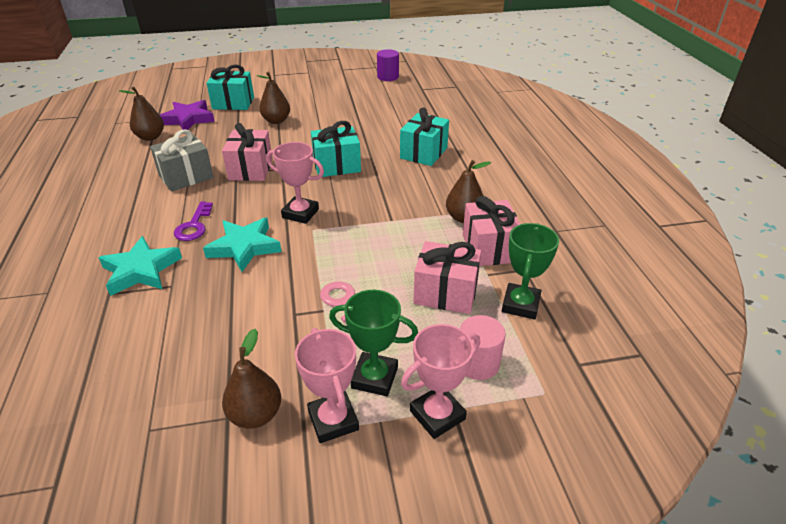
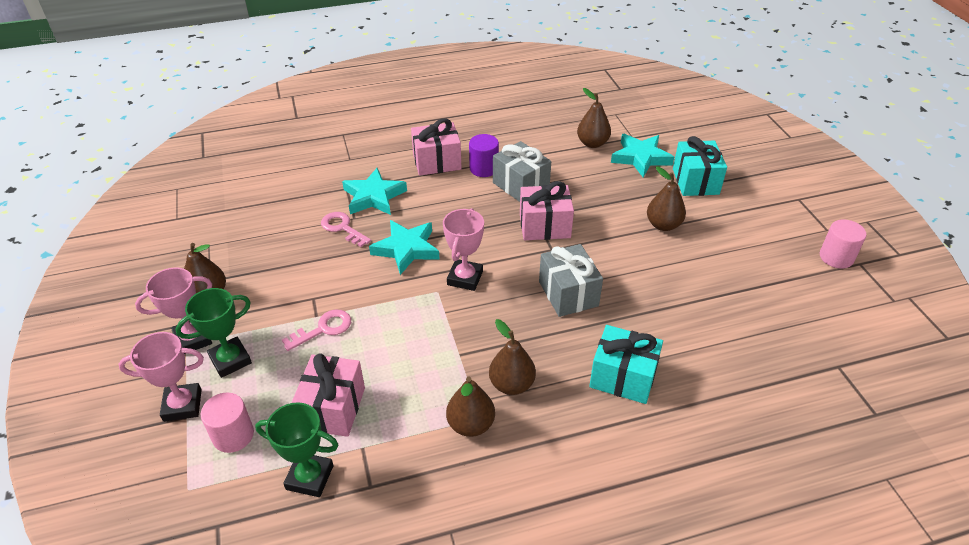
camera: 85 degrees right, 5 degrees up
purple star [159,100,215,130] -> turquoise star [611,134,674,177]
purple key [174,202,213,241] -> none
turquoise gift [311,121,361,177] -> grey gift [539,244,603,317]
green trophy [329,290,418,396] -> green trophy turned 45 degrees clockwise [175,288,252,378]
purple cylinder [377,49,399,81] -> purple cylinder moved to [469,134,499,177]
pink trophy [401,324,480,439] -> pink trophy turned 60 degrees counterclockwise [118,332,204,422]
pink gift [463,196,520,266] -> pink gift moved to [411,118,462,176]
none -> pink key [321,212,371,247]
none -> brown pear [489,319,536,395]
none -> pink cylinder [820,219,866,269]

